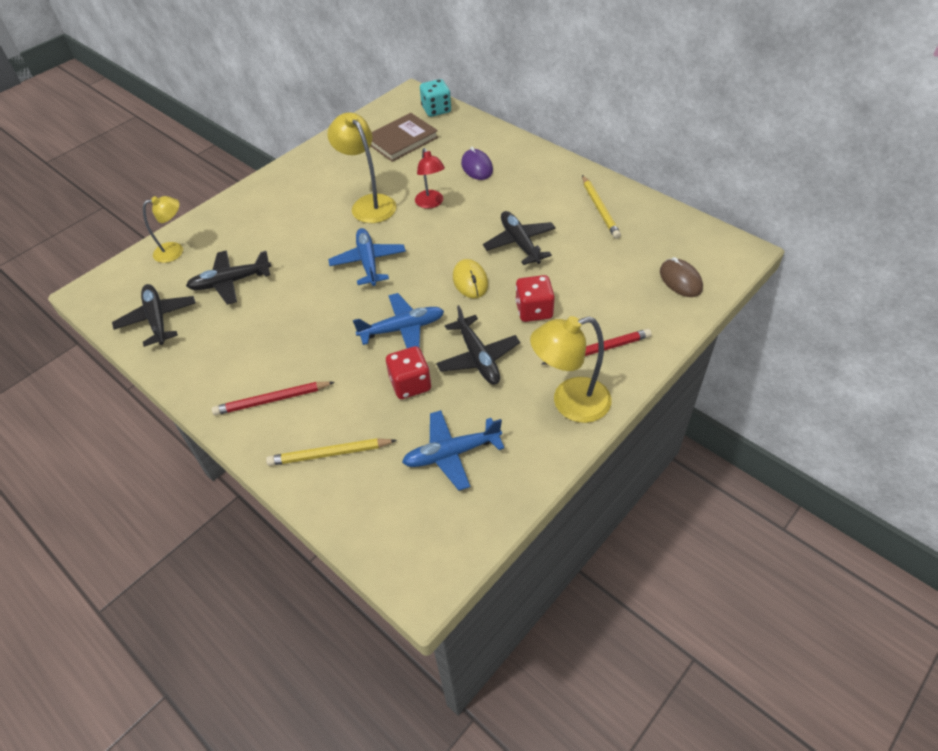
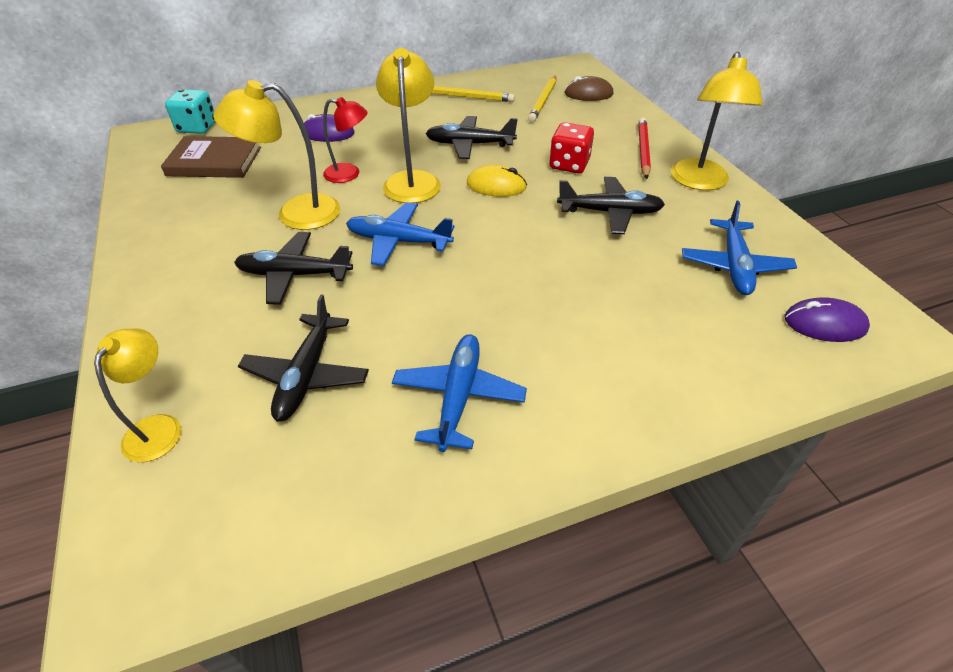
camera: 65 degrees left, 5 degrees down
black plane [112,284,196,347] -> black plane moved to [234,232,353,305]
red pencil [212,381,334,415] -> none
yellow pencil [266,438,397,466] -> yellow pencil moved to [528,76,557,122]
blue plane [353,293,444,348] -> blue plane moved to [392,334,527,452]
brown book [370,113,438,162] -> brown book turned 75 degrees counterclockwise [161,136,261,178]
red dice [386,346,431,399] -> none
none -> yellow lamp [376,48,441,203]
none -> purple mouse [785,297,870,342]

